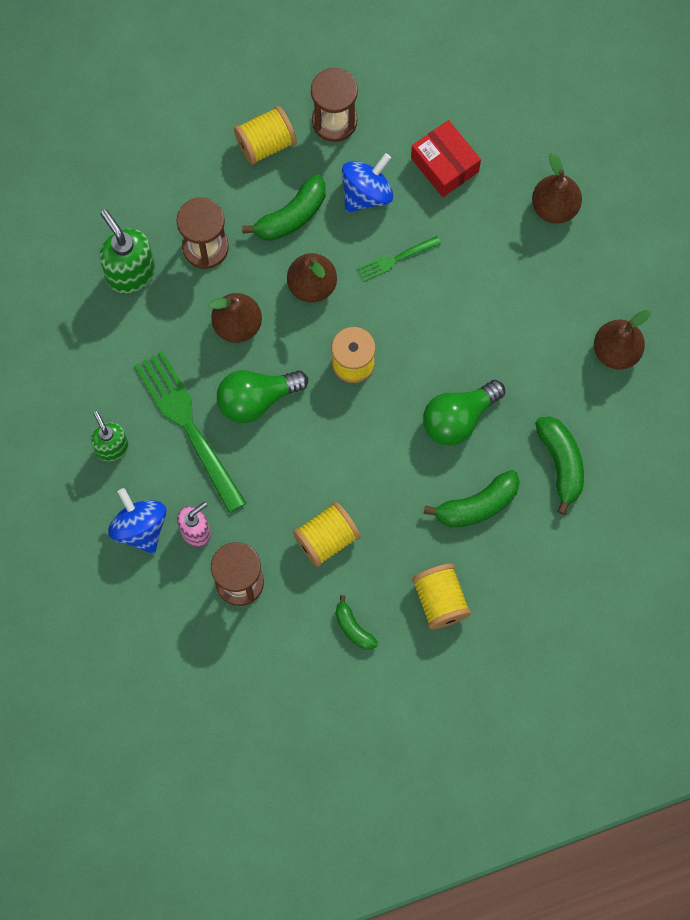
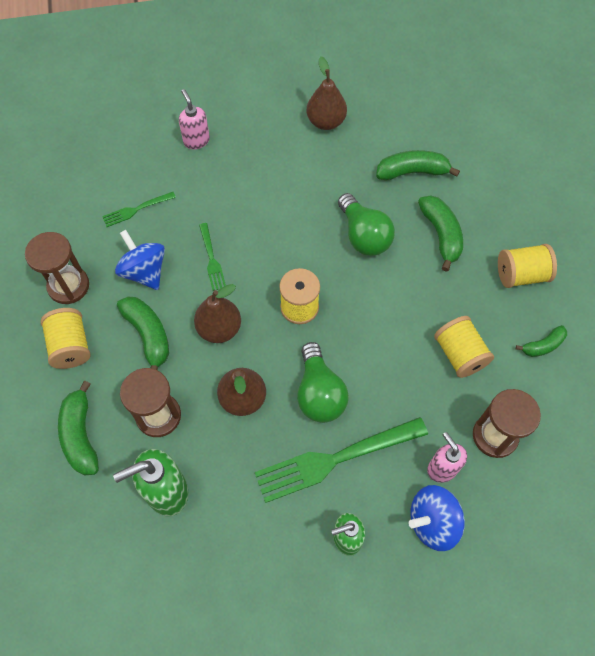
camera: 80 degrees left, 10 degrees down
red box [411,120,481,197] -> green fork [102,192,176,227]
brown pear [532,153,582,224] -> pink soap dispenser [179,89,210,149]
none -> green banana [58,380,99,476]

